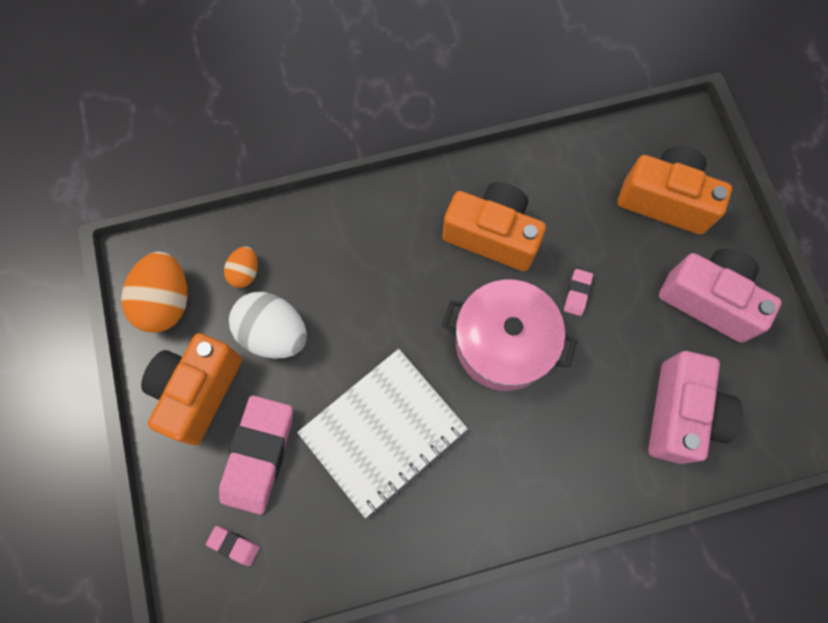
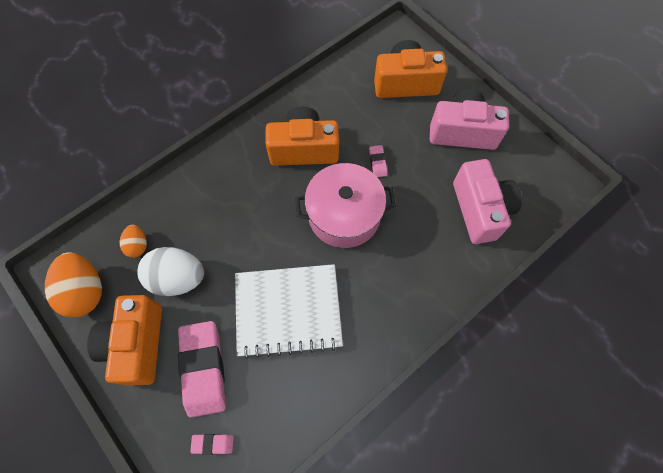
camera: 25 degrees left, 5 degrees down
white notebook [297,349,468,518] -> white notebook turned 60 degrees clockwise [235,264,343,359]

